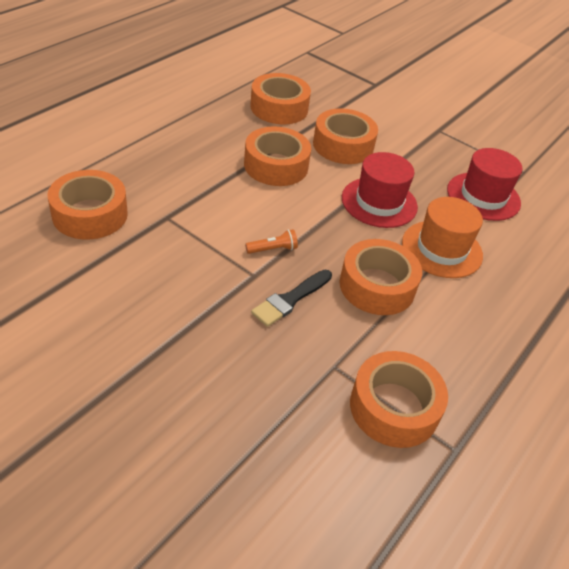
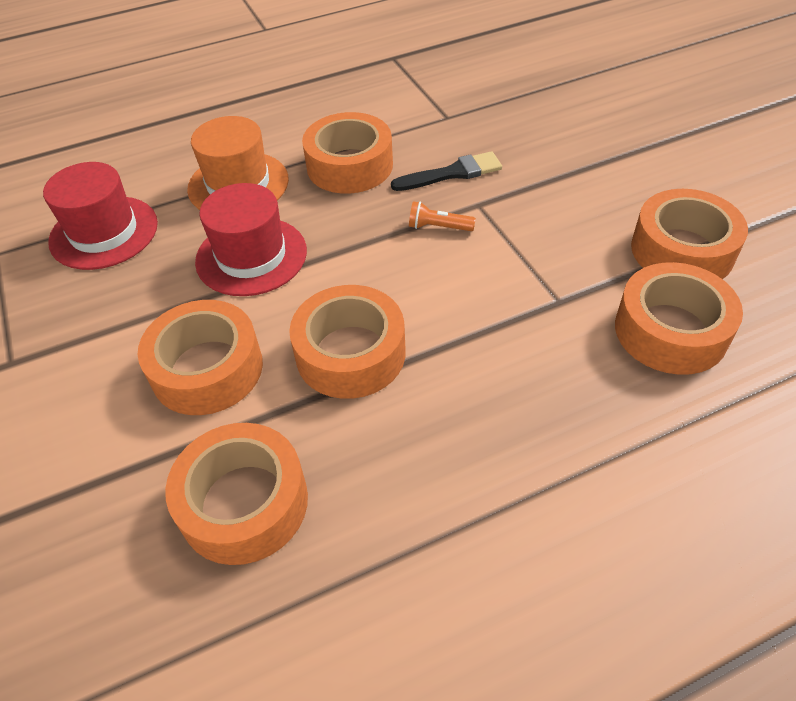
camera: 145 degrees left, 5 degrees up
orange tape [350,351,448,448] -> orange tape moved to [631,189,748,279]

